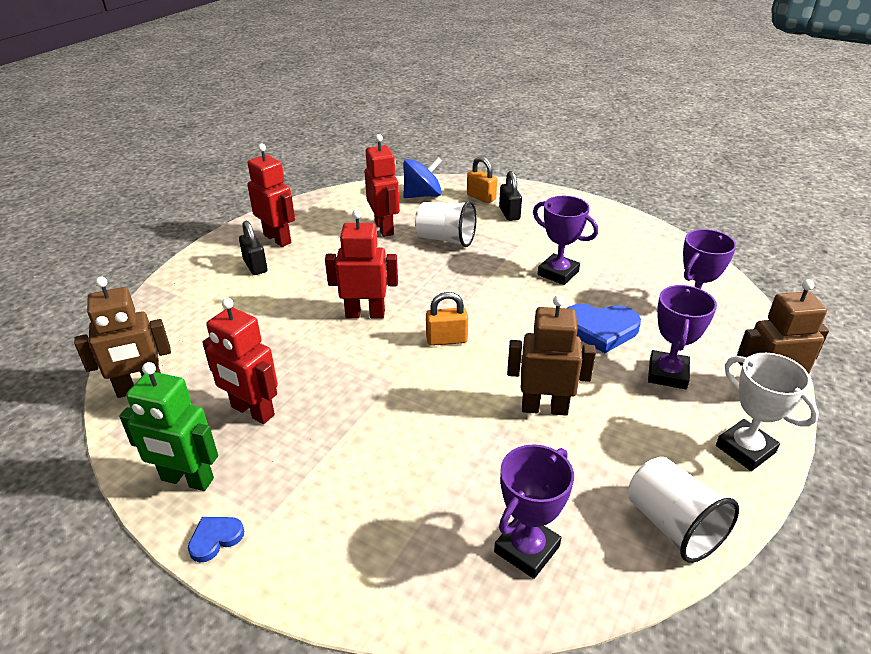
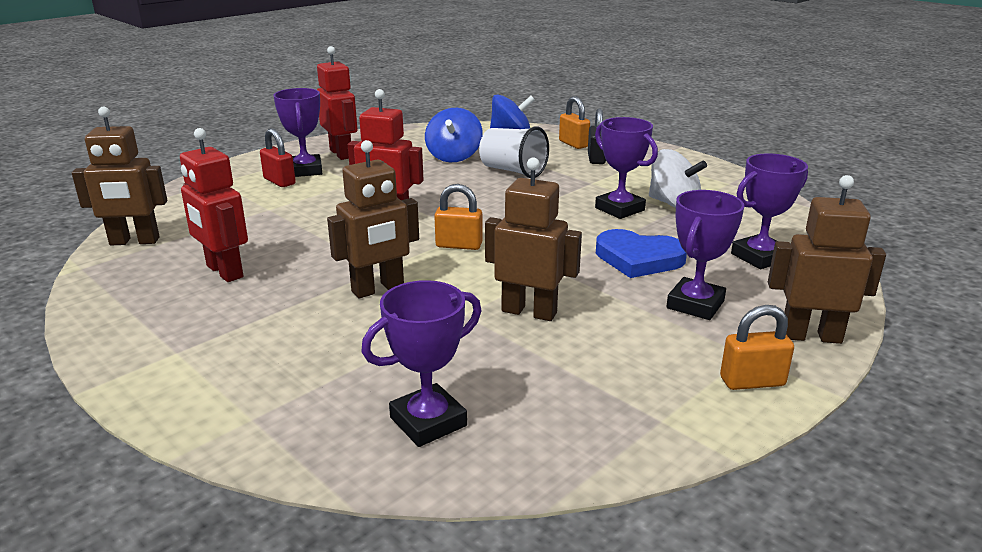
camera: 15 degrees right, 10 degrees down
green robot [119,362,218,491] -> none
blue heart [188,517,244,562] -> none
black padlock [239,221,267,275] -> purple trophy [273,88,323,177]
red robot [365,134,400,237] -> blue spinning top [425,108,483,162]
white cup [628,457,739,563] -> none
white trophy [716,353,819,471] -> orange padlock [720,305,794,390]
none -> red padlock [260,128,296,187]
none -> brown robot [327,140,419,298]
none -> white spinning top [649,149,707,208]

